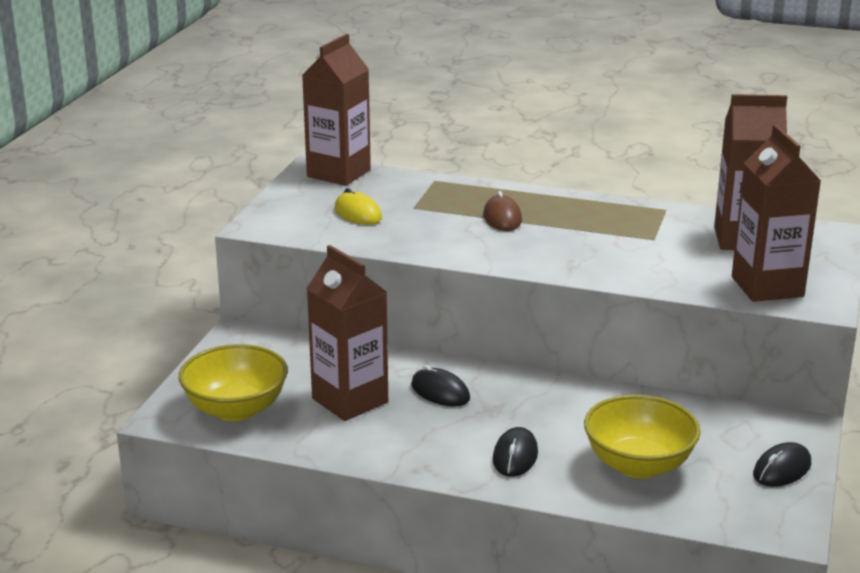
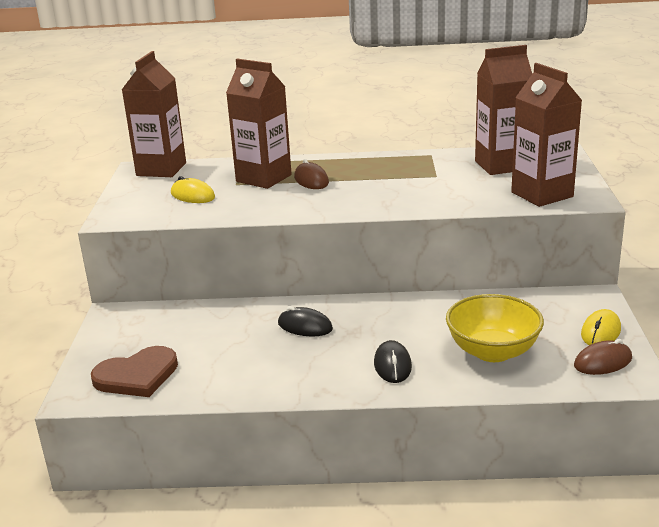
camera: 15 degrees left, 0 degrees up
yellow bowl [179,344,288,421] -> brown heart [91,346,178,397]
brown carton [307,245,388,421] -> brown carton moved to [226,59,292,189]
black mouse [753,442,811,487] -> yellow mouse [581,309,621,345]
none -> brown mouse [574,339,632,375]

